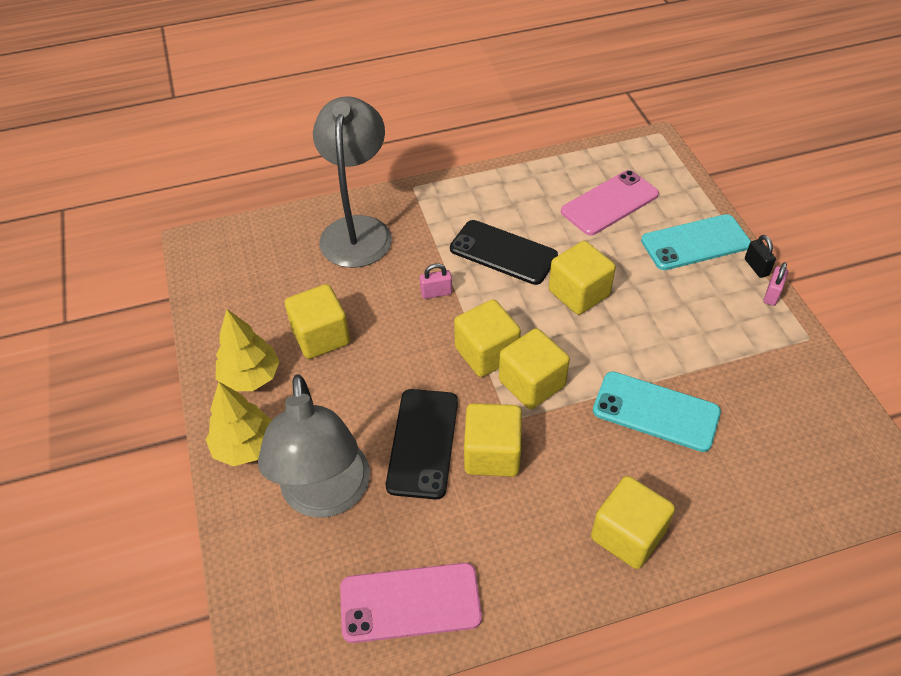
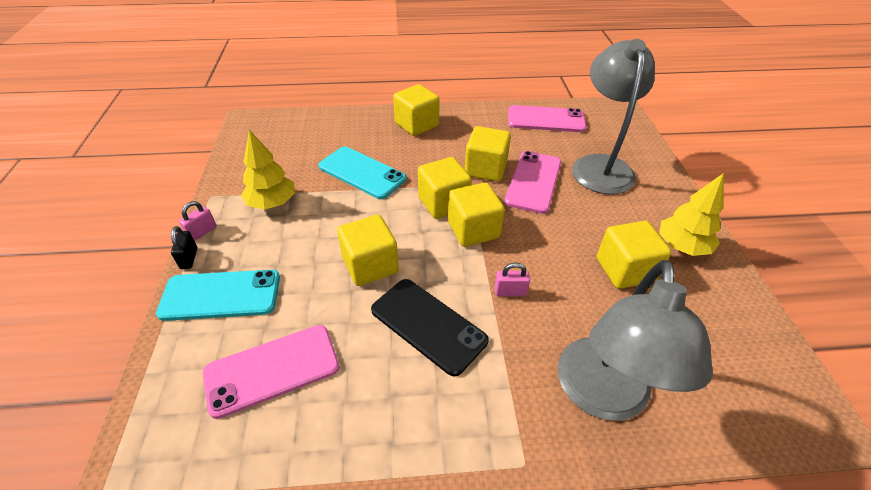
camera: 170 degrees left, 5 degrees down
yellow tree [206,382,272,466] -> yellow tree moved to [241,130,295,210]
black phone [386,389,458,500] -> pink phone [505,151,561,214]

